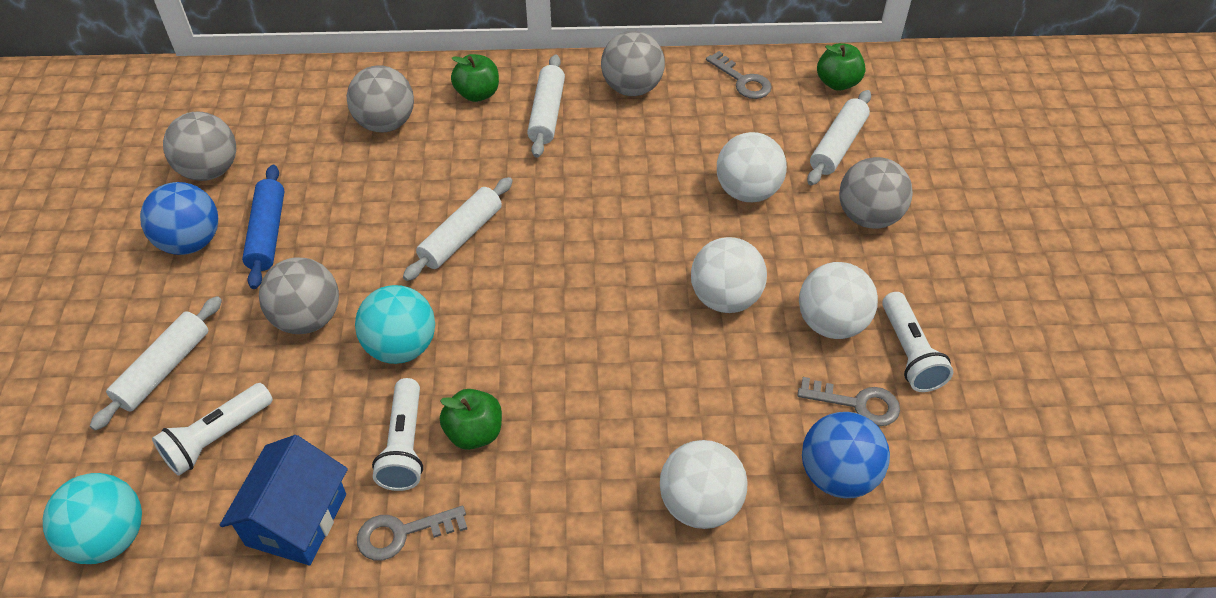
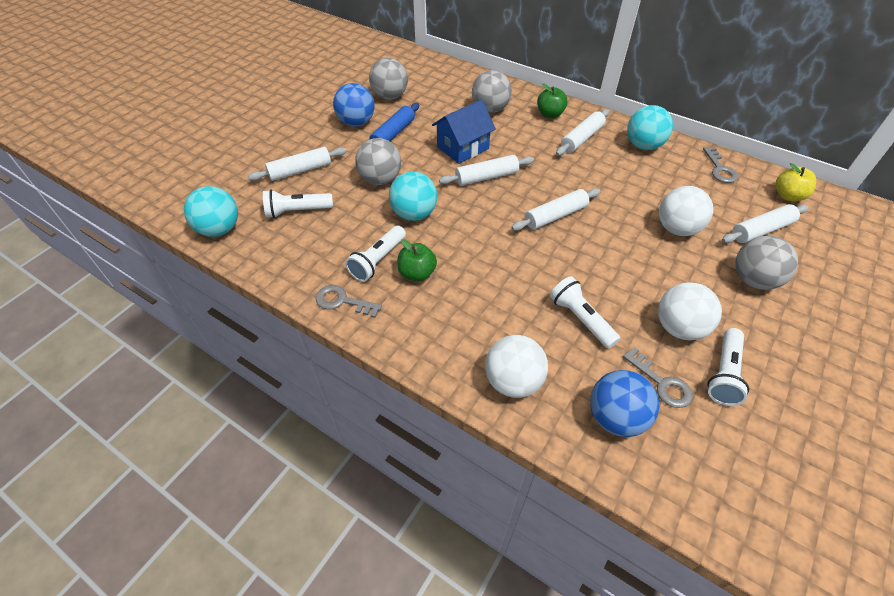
camera: 35 degrees right, 0 degrees up
blue house [220,435,348,565] -> blue house moved to [432,100,496,164]
grey ball [601,31,665,96] -> turquoise ball [627,105,673,150]
white ball [691,237,767,313] -> none
green apple [817,43,866,91] -> yellow apple [776,163,816,201]
none -> white rolling pin [511,188,601,231]
none -> white flashlight [550,276,620,349]

